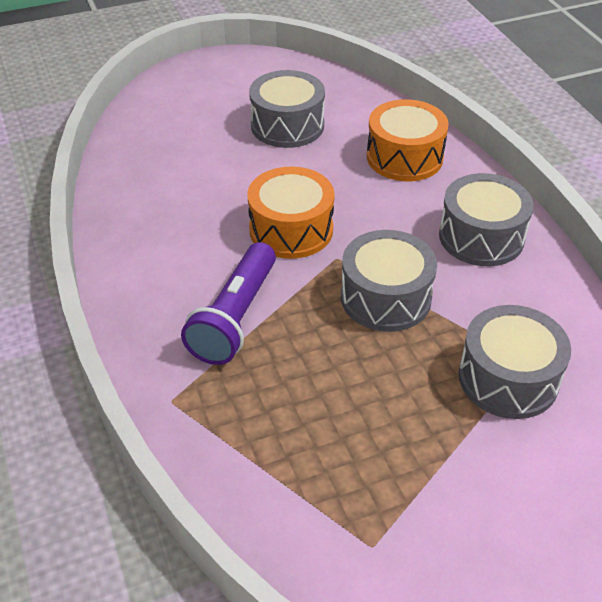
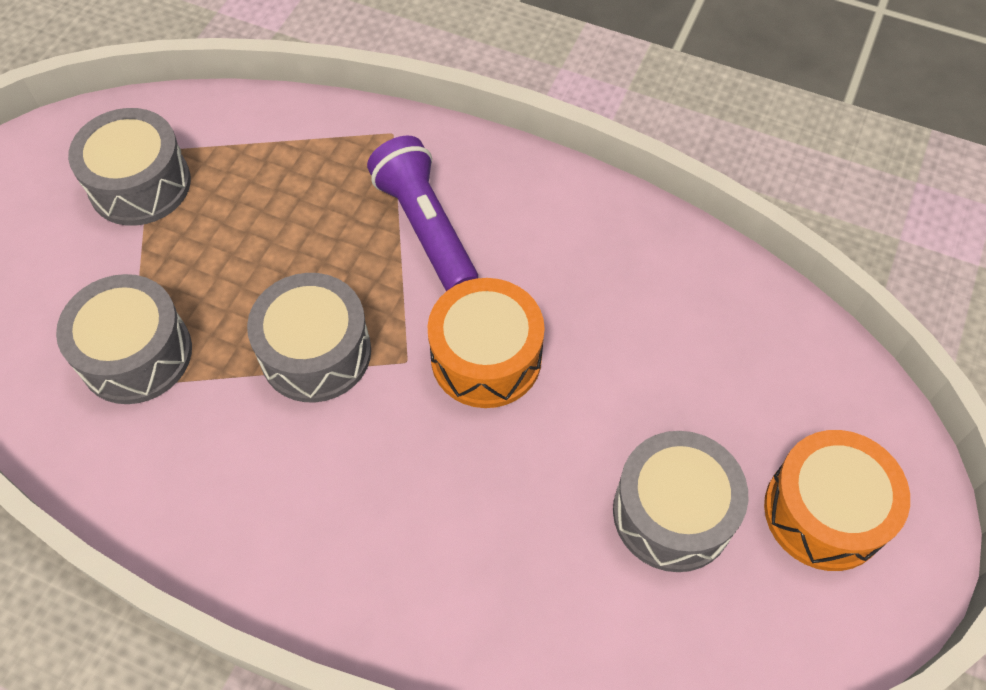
camera: 135 degrees right, 15 degrees up
orange drum [367,99,449,181] -> orange drum moved to [764,430,910,571]
grey drum [439,173,534,266] -> grey drum moved to [68,108,191,226]

